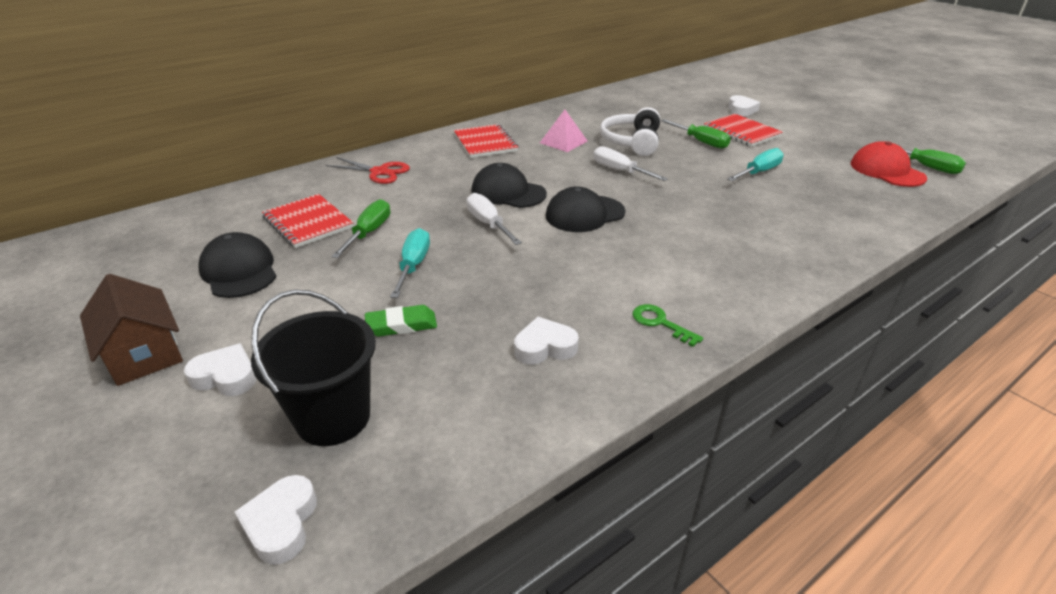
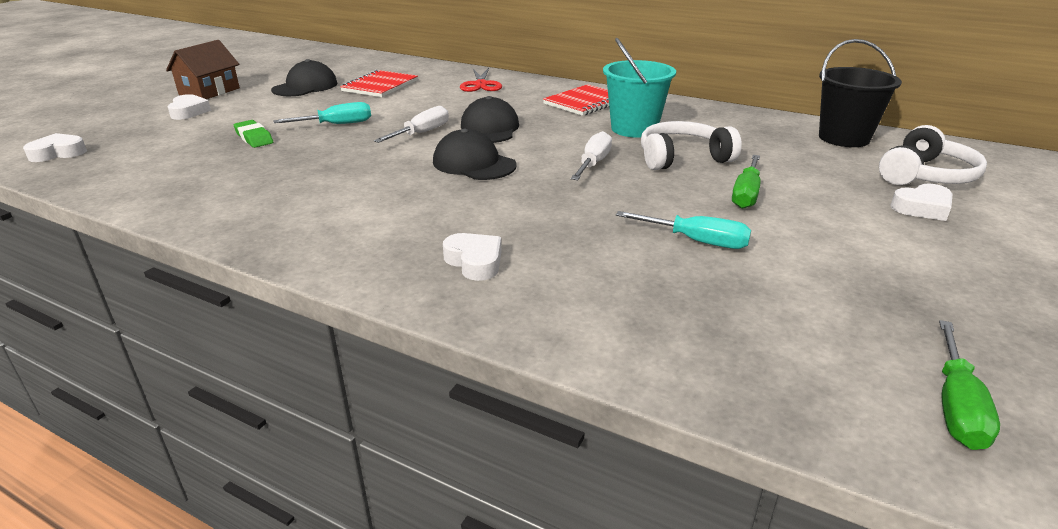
camera: 65 degrees right, 5 degrees down
black bucket [251,289,376,446] -> black bucket moved to [819,39,902,147]
green screwdriver [331,199,390,258] -> none
white heart [514,317,579,365] -> white heart moved to [443,233,502,281]
pink pyramid [540,110,587,152] -> turquoise bucket [603,38,676,138]
green key [633,304,703,347] -> none
red notebook [704,114,783,147] -> none
red cap [851,141,927,187] -> none
none -> white headphones [879,125,987,185]

